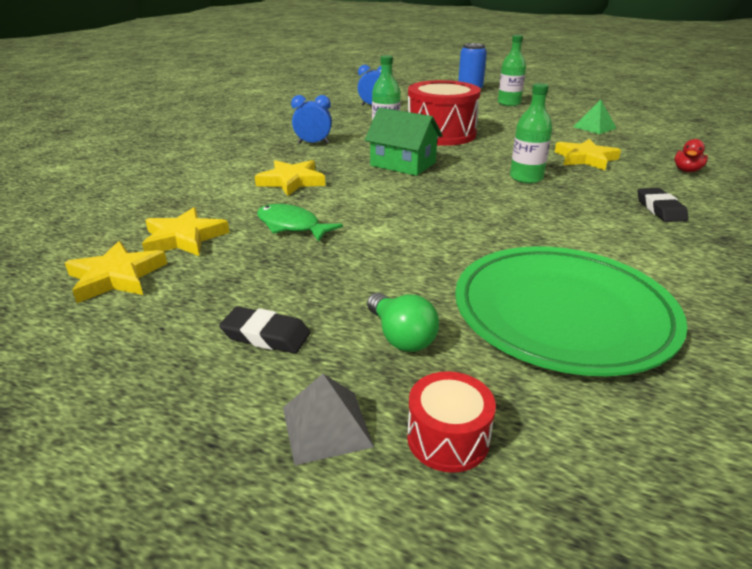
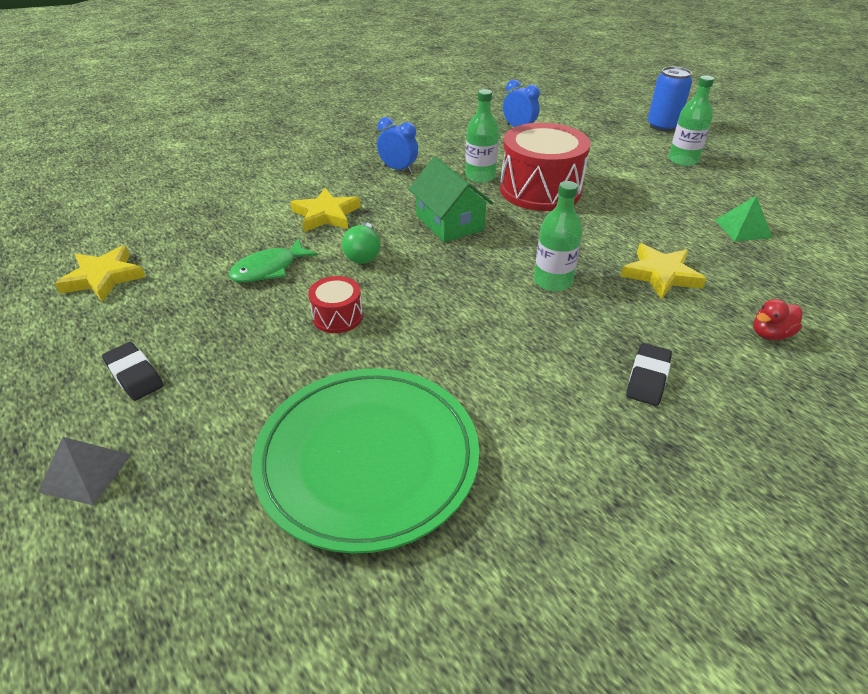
camera: 30 degrees right, 10 degrees up
yellow star [142,207,230,256] -> none
green fish [257,204,343,242] -> green fish turned 105 degrees counterclockwise [229,238,318,283]
green light bulb [367,293,439,352] -> green light bulb moved to [342,222,380,264]
red drum [407,371,496,473] -> red drum moved to [308,276,363,333]

